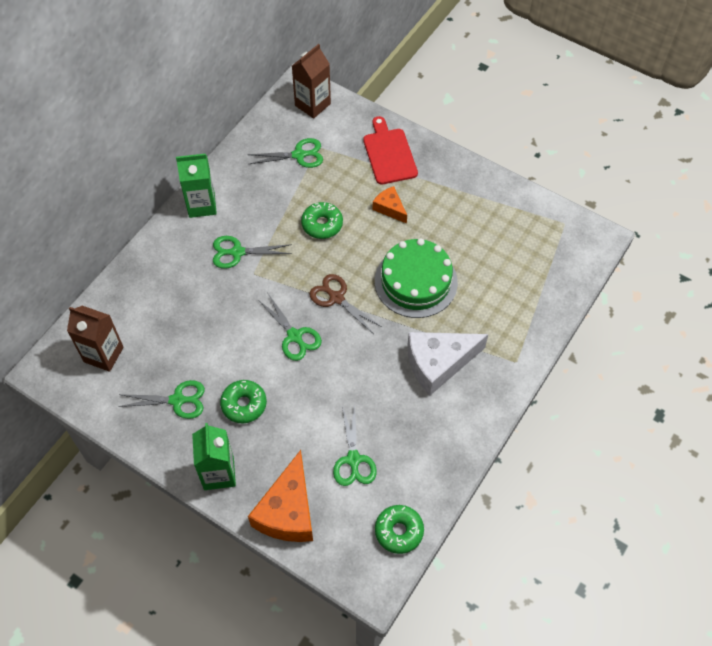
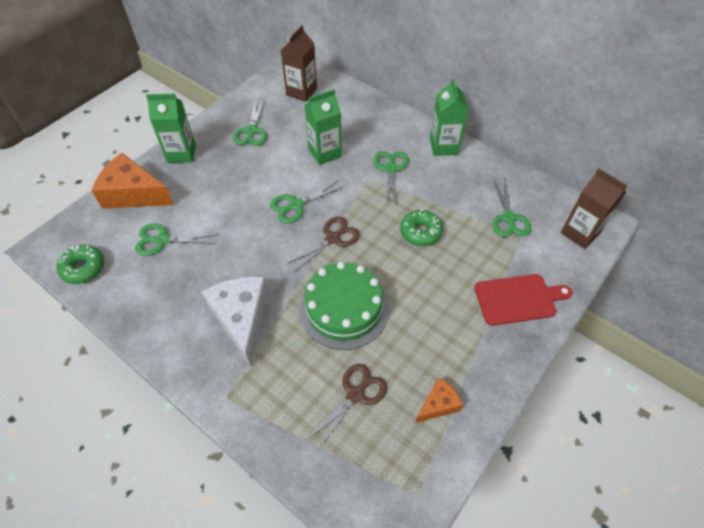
camera: 95 degrees right, 5 degrees down
green donut [220,380,267,424] -> none
orange cheese [372,186,407,224] -> orange cheese moved to [415,377,463,423]
none -> green carton [304,89,342,165]
none -> brown scissors [307,364,387,449]

